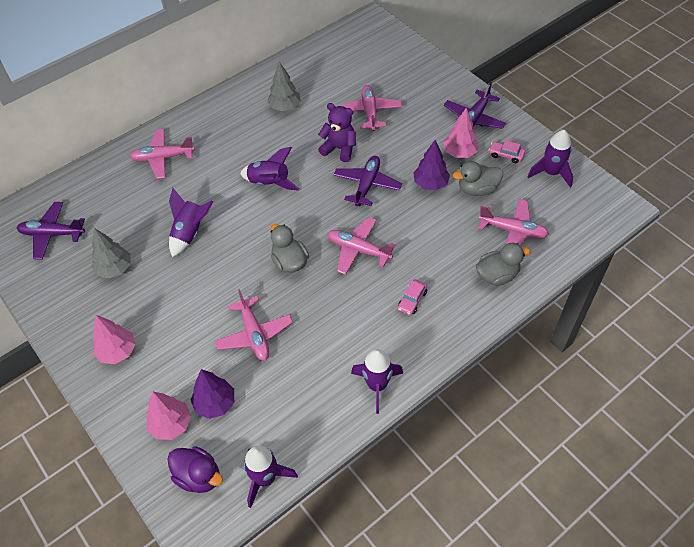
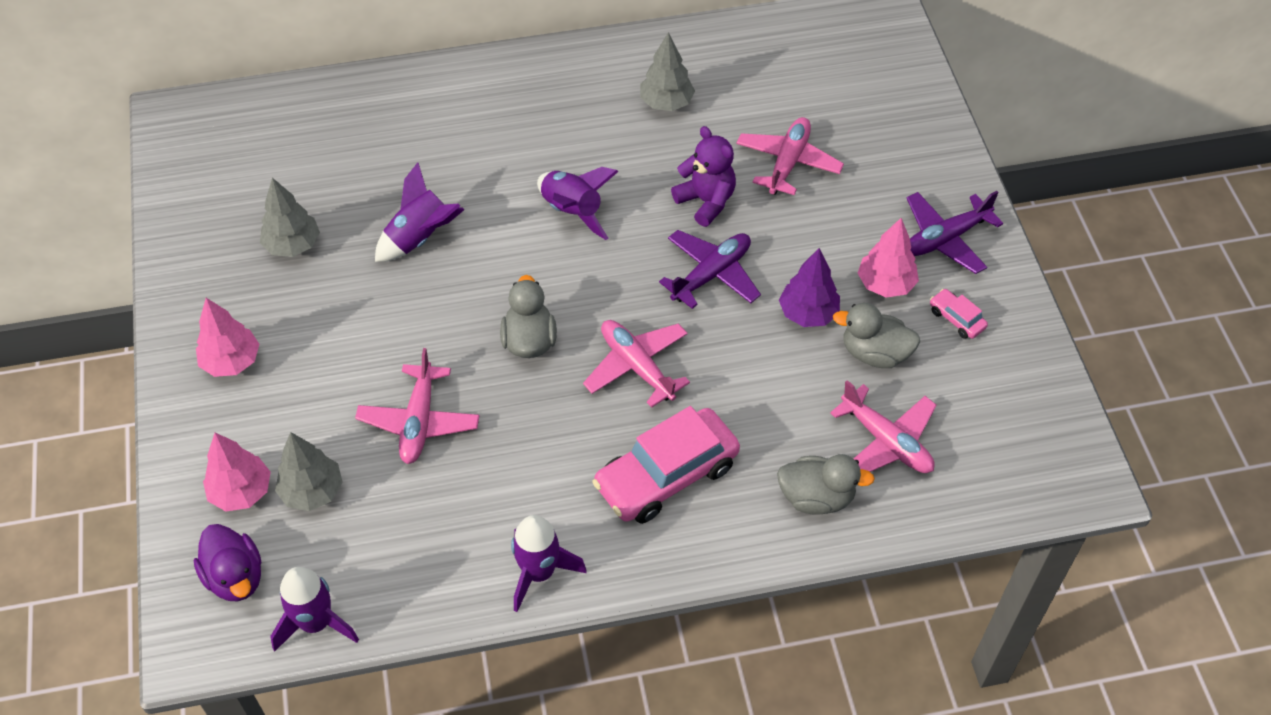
camera: 25 degrees right, 0 degrees up
purple plane [17,202,85,260] -> none
pink plane [130,129,195,179] -> none
purple tree [191,369,234,419] -> grey tree [275,432,343,511]
pink car [398,279,427,315] -> pink car [592,406,740,524], size x2.27
purple rocket [527,130,573,188] -> none

